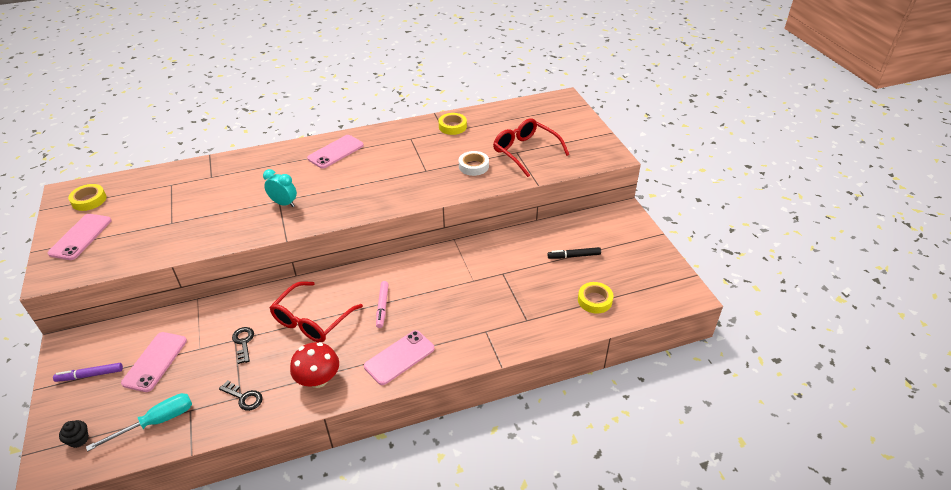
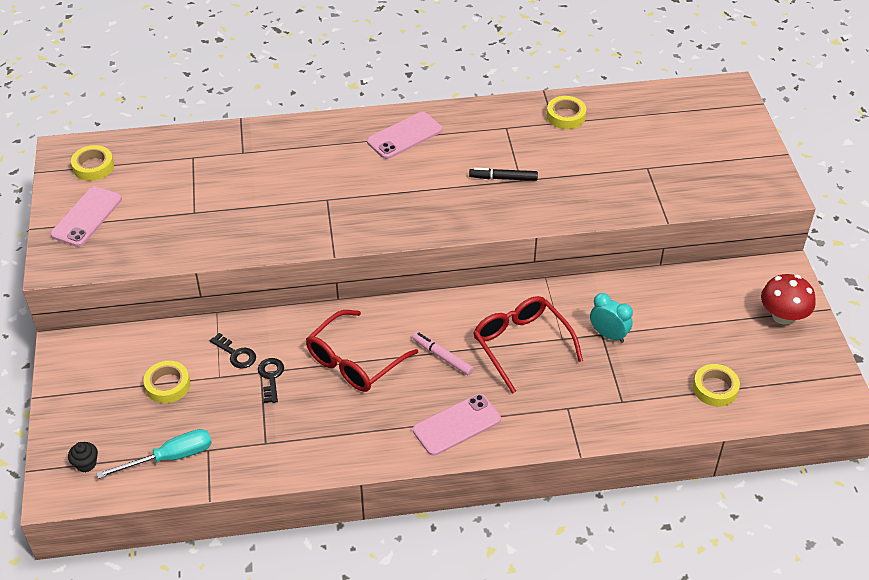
camera: 10 degrees right, 5 degrees up
purple marker [53,363,123,382] -> none
pink phone [121,332,187,392] -> yellow tape [143,361,190,403]
black key [219,380,263,411] -> black key moved to [210,333,256,368]
turquoise clock [263,169,297,207] -> turquoise clock moved to [590,293,633,343]
red mushroom [290,342,339,388] -> red mushroom moved to [761,274,816,325]
pink marker [376,281,389,328] -> pink marker turned 120 degrees clockwise [412,332,474,375]
white tape [459,151,489,176] -> none
red glasses [493,118,569,177] -> red glasses moved to [473,296,583,394]
black marker [548,247,601,259] -> black marker moved to [469,168,538,181]

